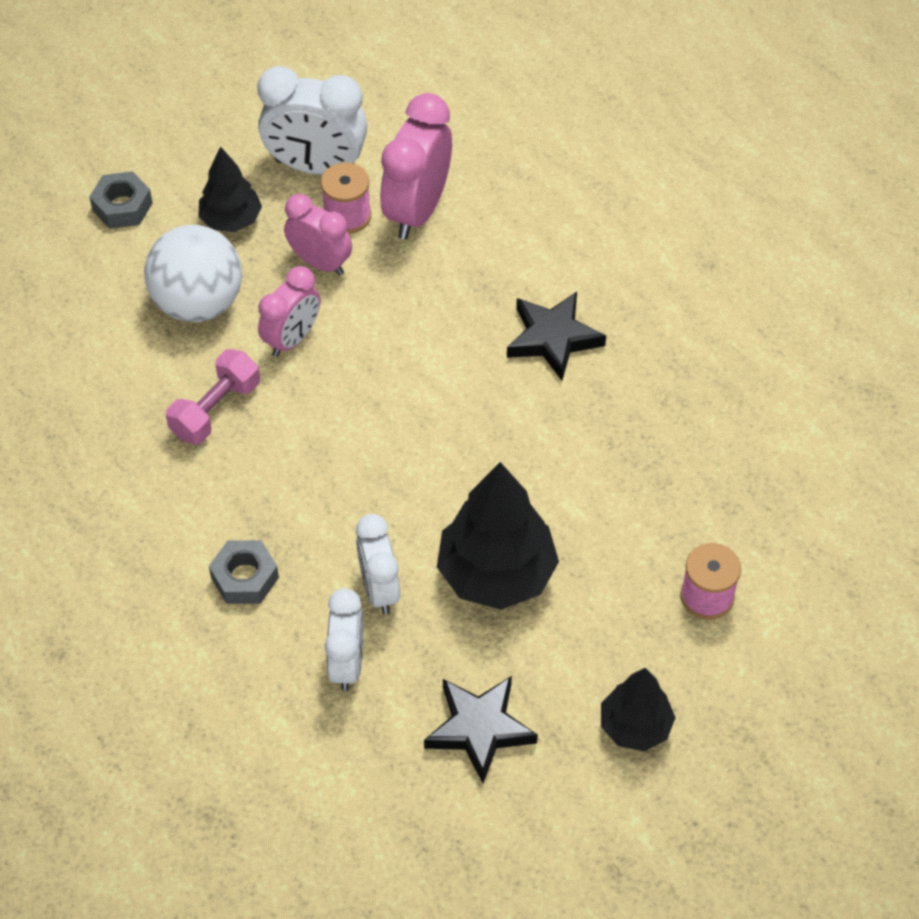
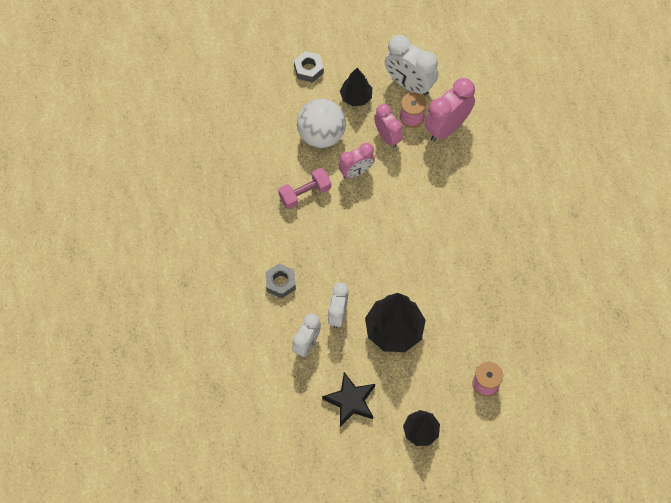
camera: 25 degrees right, 10 degrees up
black star [507,292,606,380] -> none

